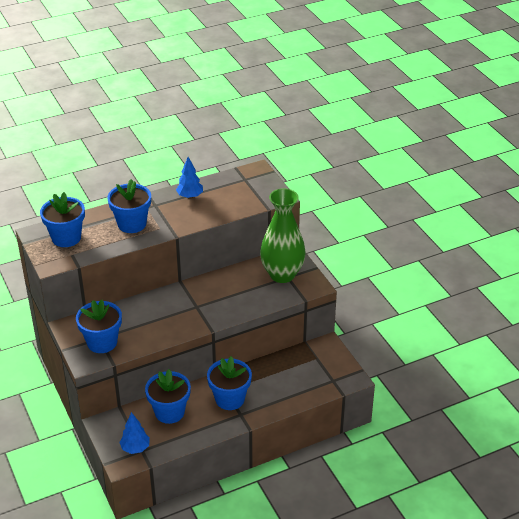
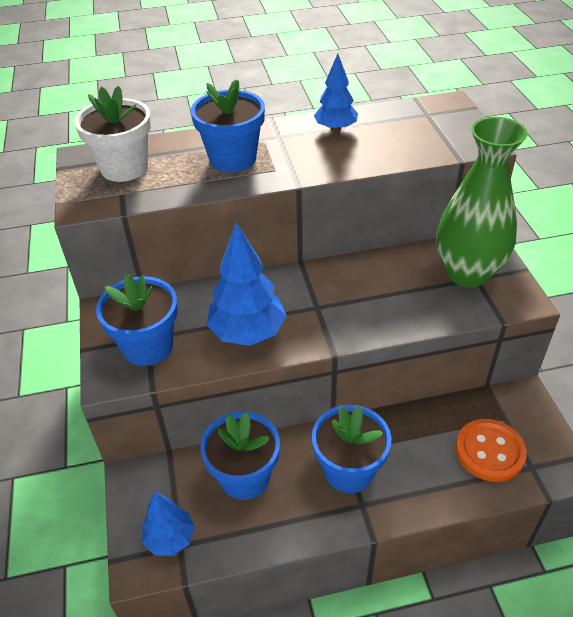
camera: 15 degrees right, 5 degrees up
blue flower pot [40,192,85,247] -> white flower pot [74,86,151,182]
none -> blue tree [207,222,287,346]
none -> orange button [455,419,527,482]

